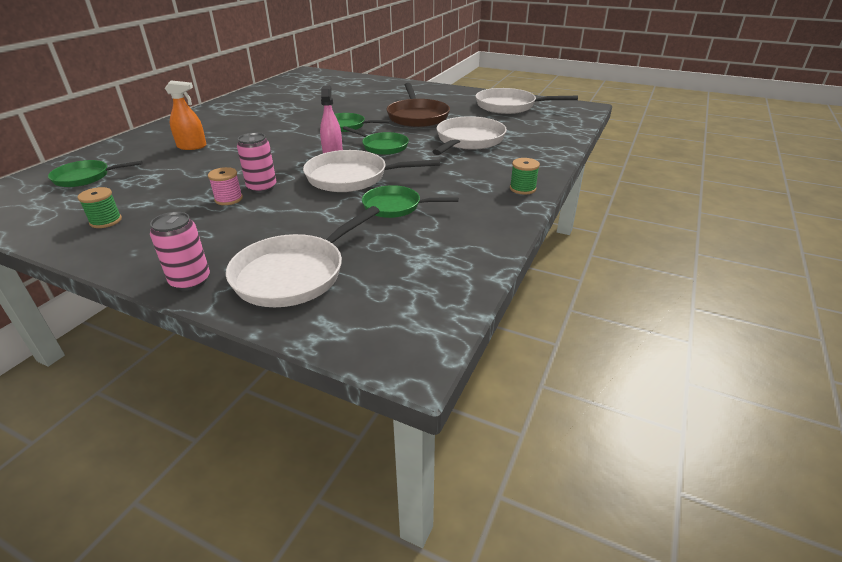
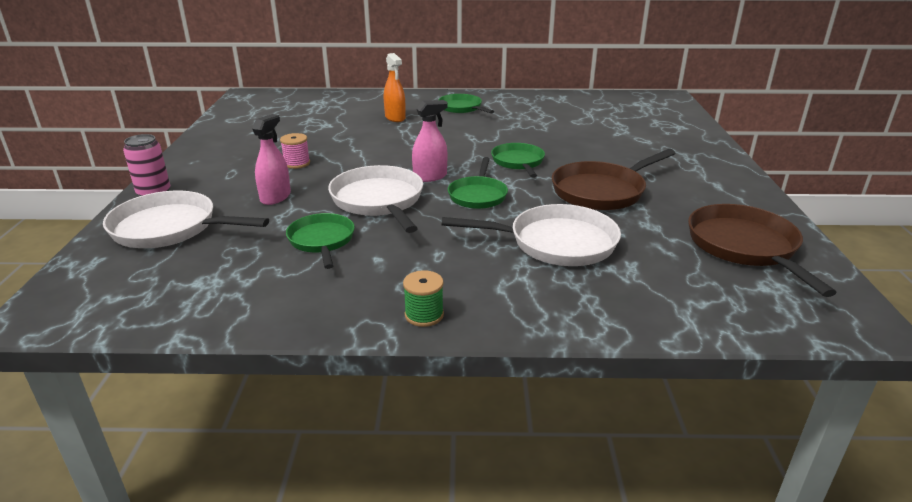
camera: 65 degrees right, 5 degrees down
green pan [48,160,143,187] -> green pan moved to [438,94,494,114]
green spool [77,187,122,228] -> none
pink can [237,133,276,193] -> none
white pan [476,88,578,114] -> brown pan [688,204,837,297]
none -> pink spray bottle [252,114,291,205]

